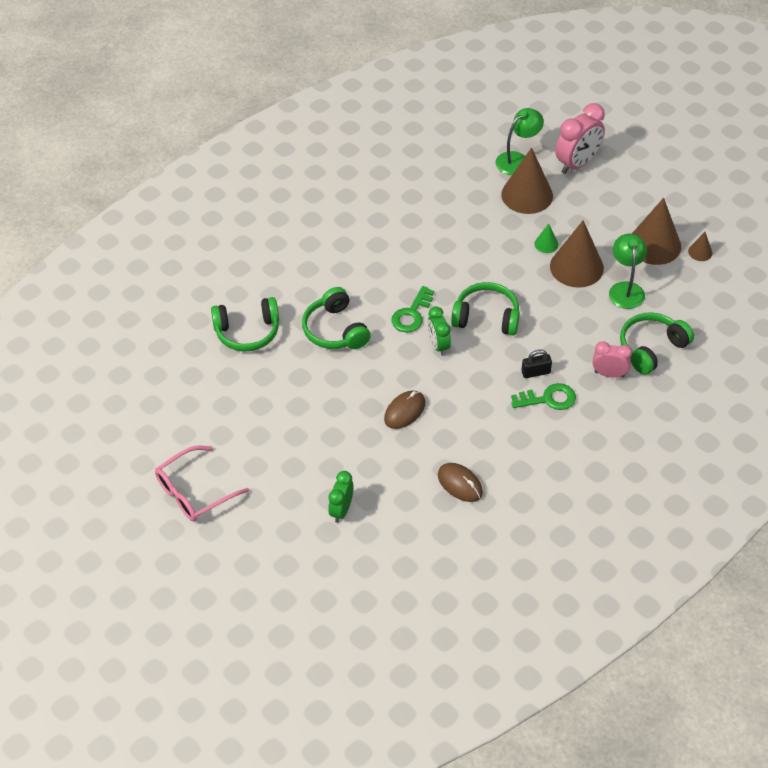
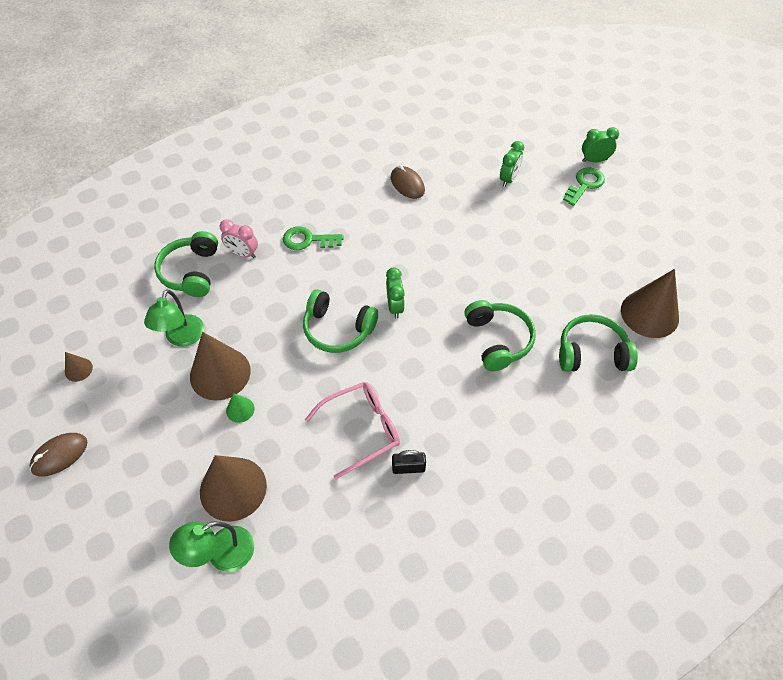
camera: 170 degrees left, 5 degrees up
pink glasses [155,446,249,521] -> pink glasses moved to [305,382,400,479]
brown mouse [384,391,425,429] -> brown mouse moved to [30,433,87,477]
green key [391,286,434,333] -> green key moved to [563,167,605,206]
black padlock [521,349,552,378] -> black padlock moved to [392,450,426,474]
pink clock [555,103,605,174] -> none
green headphones [620,312,694,375] -> green headphones turned 120 degrees clockwise [154,231,218,297]
brown cone [632,198,681,265] -> brown cone moved to [621,269,679,338]
none -> green clock [582,127,619,162]

